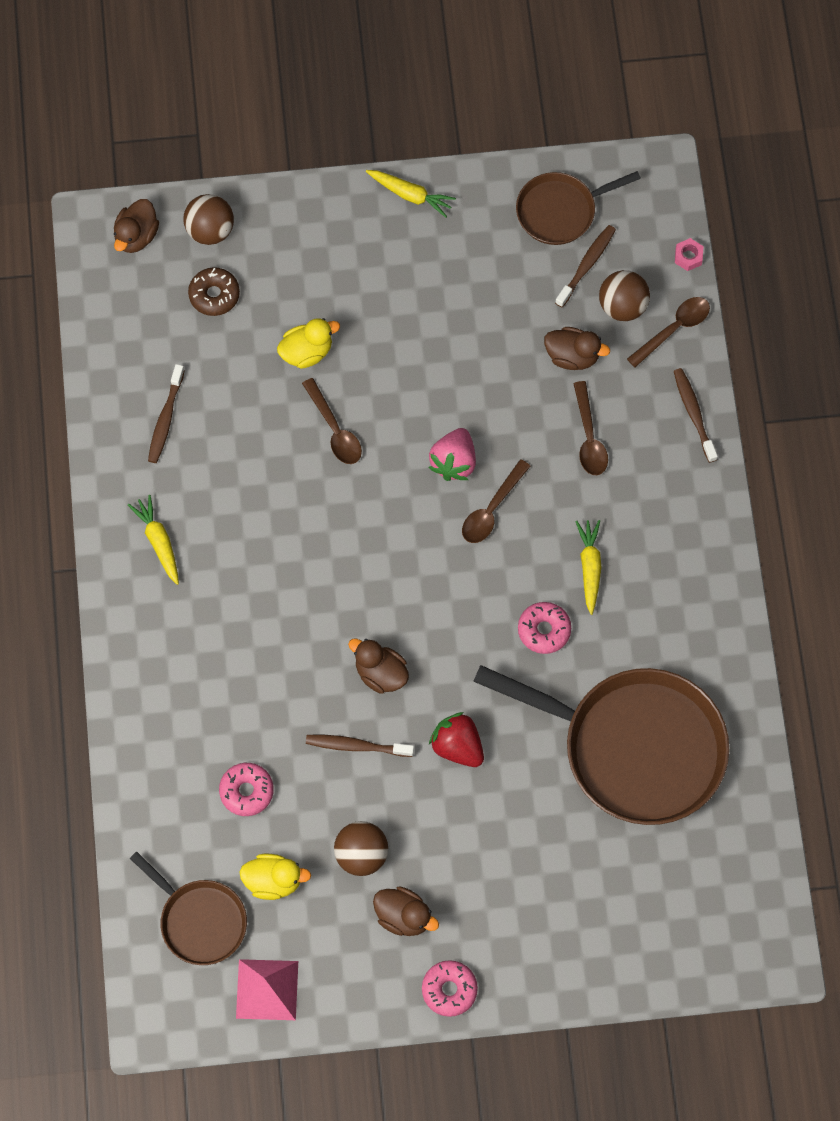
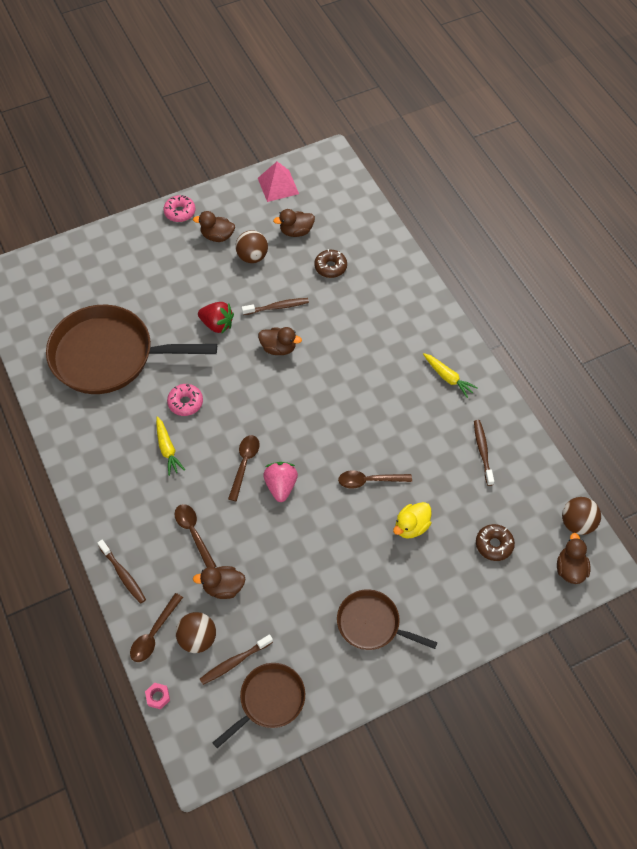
camera: 160 degrees right, 10 degrees down
brown pan [130,852,247,965] -> brown pan moved to [337,589,437,650]
brown ball [184,194,234,245] -> brown ball moved to [562,497,601,535]
pink donut [219,763,274,816] -> brown donut [314,249,347,278]
yellow duck [239,854,311,900] -> brown duck [273,209,315,237]
brown spoon [302,378,362,464] -> brown spoon turned 45 degrees counterclockwise [338,470,412,489]
yellow carrot [366,170,456,217] -> none
brown toothbrush [555,225,616,307] -> brown toothbrush turned 45 degrees clockwise [200,634,273,685]

